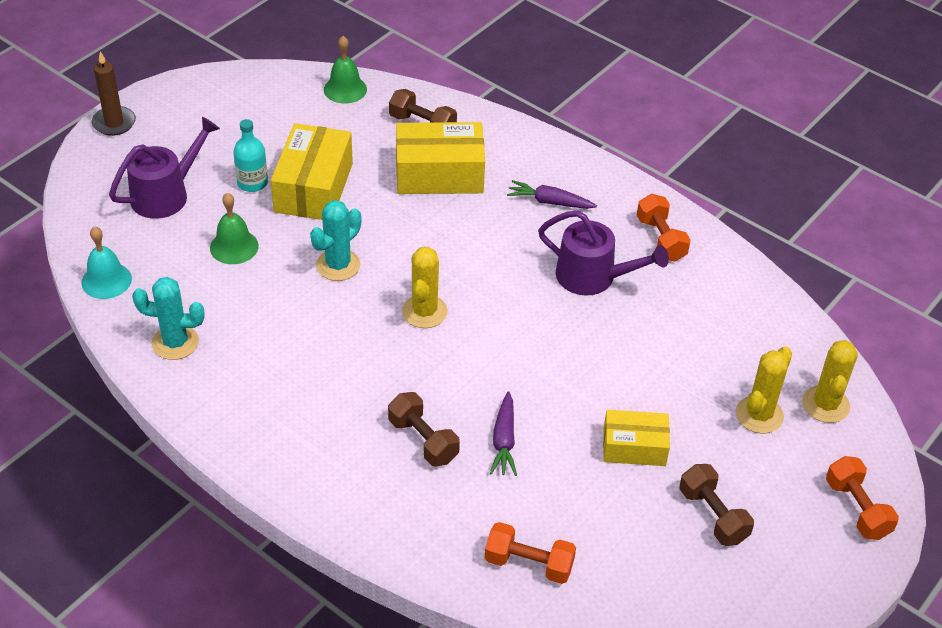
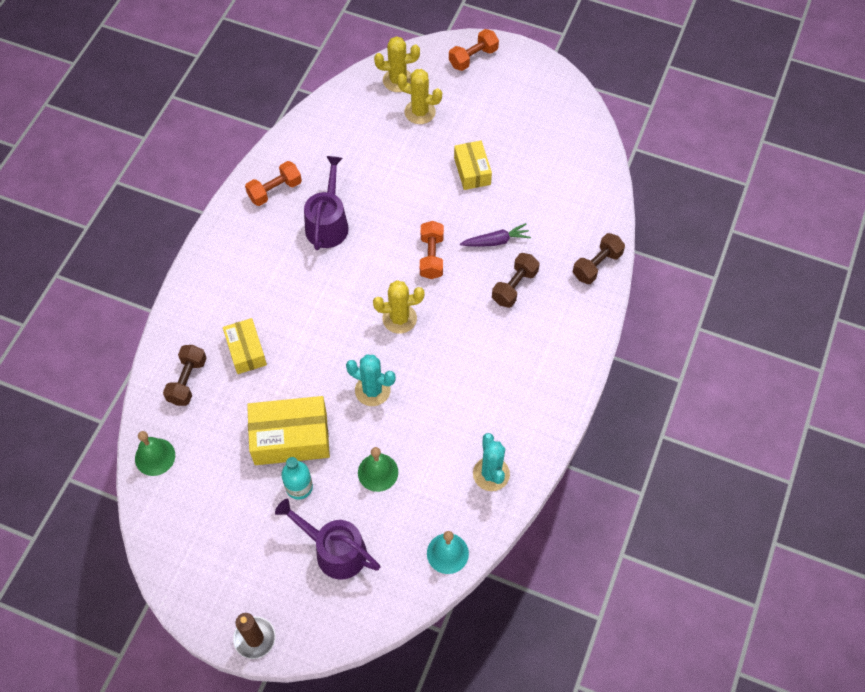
camera: 105 degrees left, 15 degrees up
yellow box [396,122,485,194] -> yellow box [223,318,267,374], size x0.62
orange dumbbell [485,522,576,584] -> orange dumbbell moved to [420,221,444,279]
purple carrot [507,180,597,209] -> none
brown dumbbell [680,464,754,546] -> brown dumbbell moved to [573,233,625,284]

